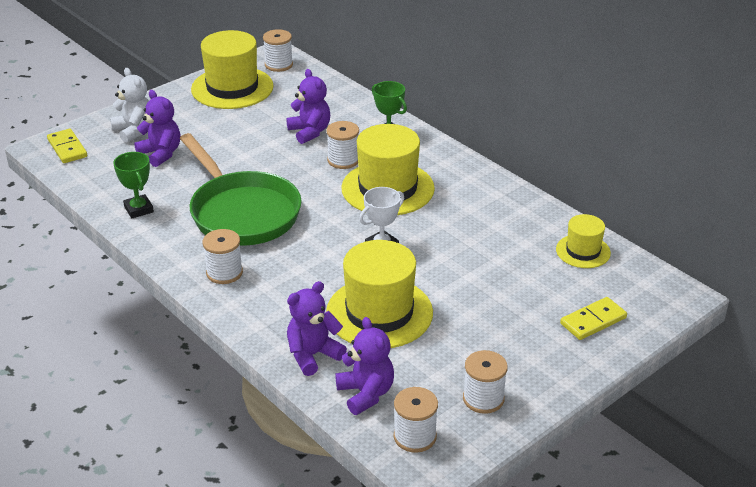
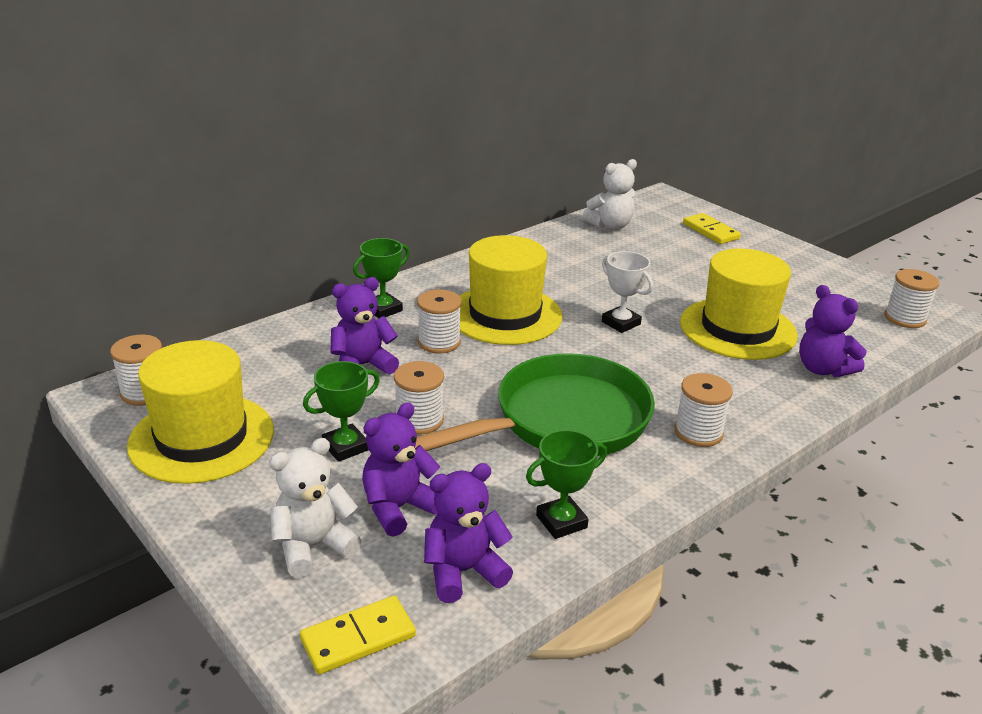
camera: 90 degrees left, 5 degrees down
purple teddy bear [335,317,394,415] -> purple teddy bear moved to [424,463,513,603]
white spool [463,350,508,414] -> white spool moved to [394,361,444,435]
yellow hat [556,214,611,268] -> white teddy bear [582,159,637,230]
none -> green trophy [303,361,380,462]

